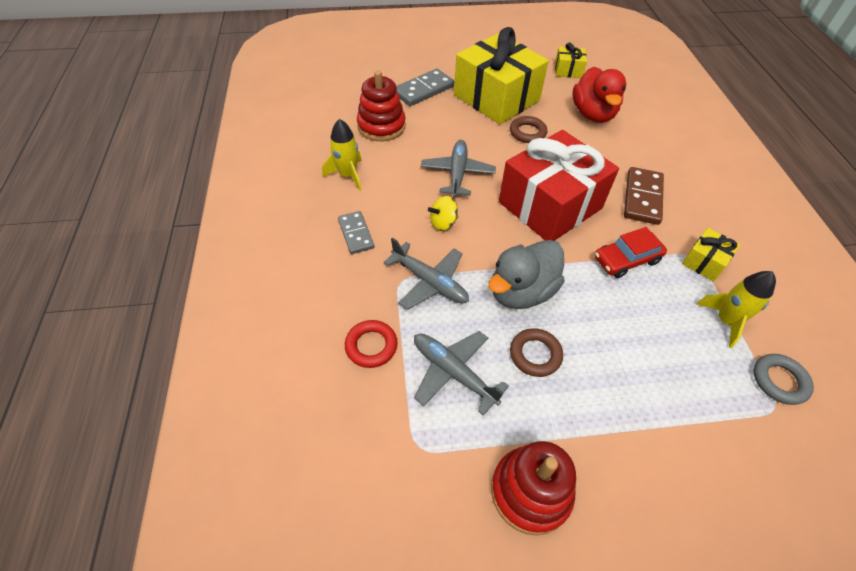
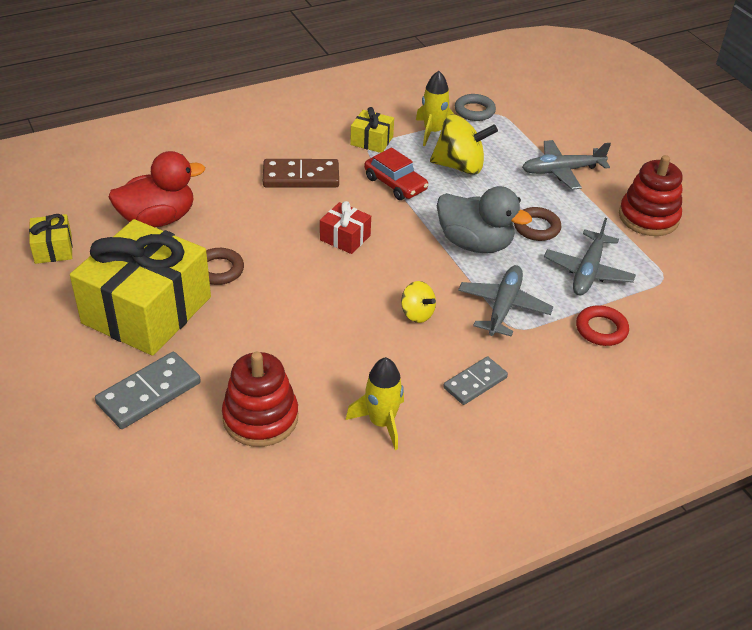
camera: 110 degrees left, 10 degrees down
grey domino [396,69,454,106] -> grey domino turned 75 degrees counterclockwise [95,352,201,429]
grey plane [421,140,496,198] -> grey plane moved to [522,140,611,190]
red gift [499,130,619,241] -> red gift [320,201,371,254], size x0.43
none -> yellow spinning top [430,115,498,175]

